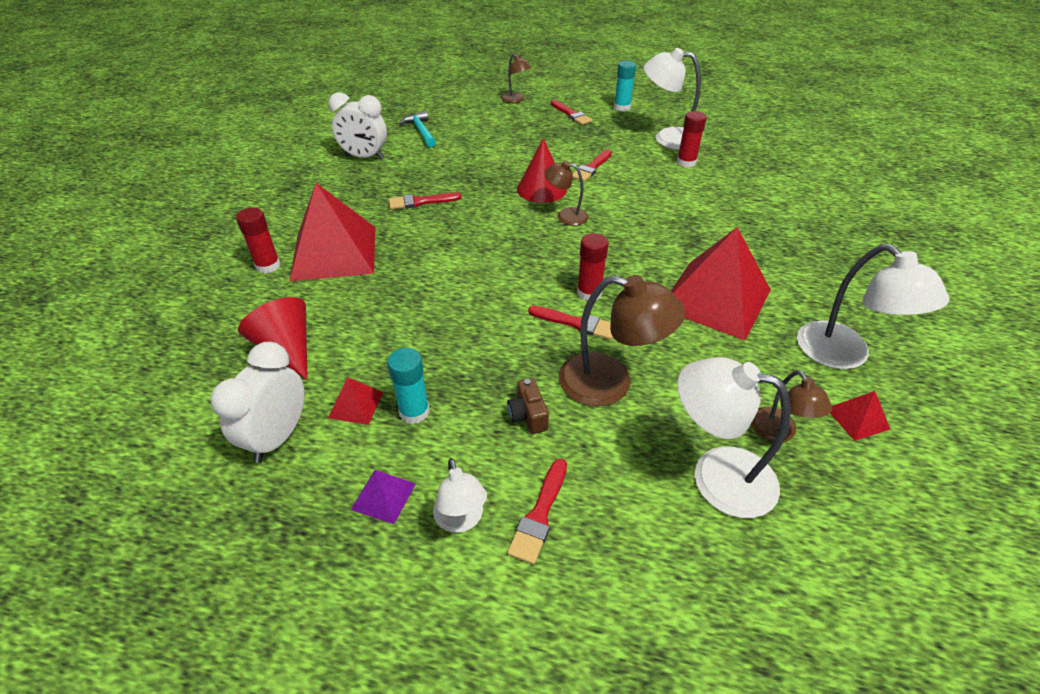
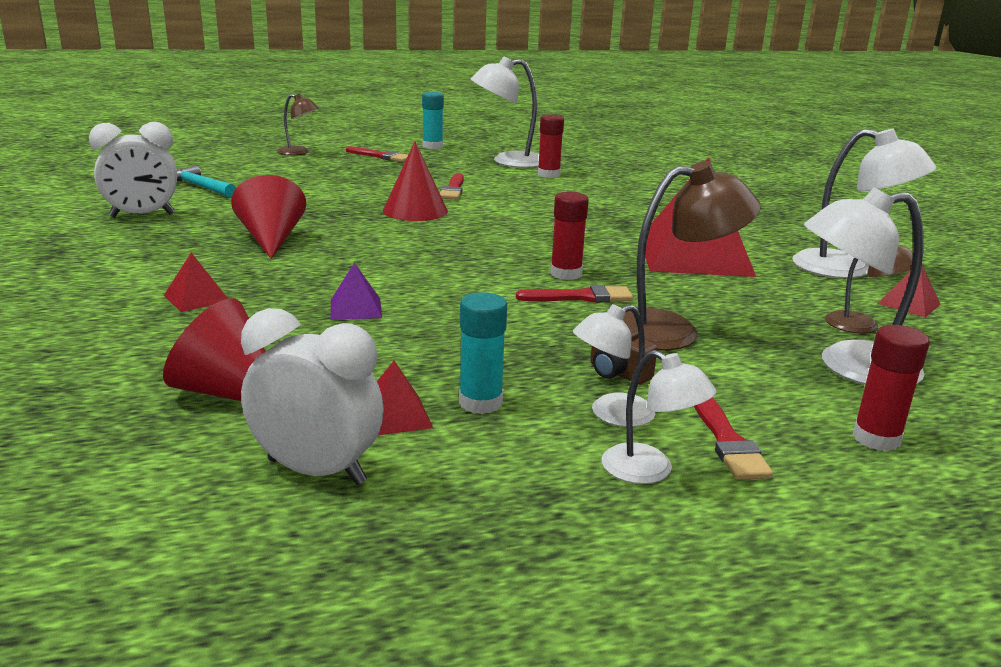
camera: 30 degrees left, 20 degrees down
white clock [211,342,305,463] -> white clock turned 120 degrees clockwise [241,308,384,485]
red glue stick [236,208,281,274] -> red glue stick moved to [852,325,930,451]
red pyramid [289,183,375,281] -> red pyramid [164,253,228,312], size x0.41
purple pyramid [351,470,416,524] -> purple pyramid moved to [331,263,382,320]
red brush [389,193,462,209] -> red cone [231,175,306,259]
brown lamp [545,161,589,226] -> none
none -> white lamp [573,304,655,427]

